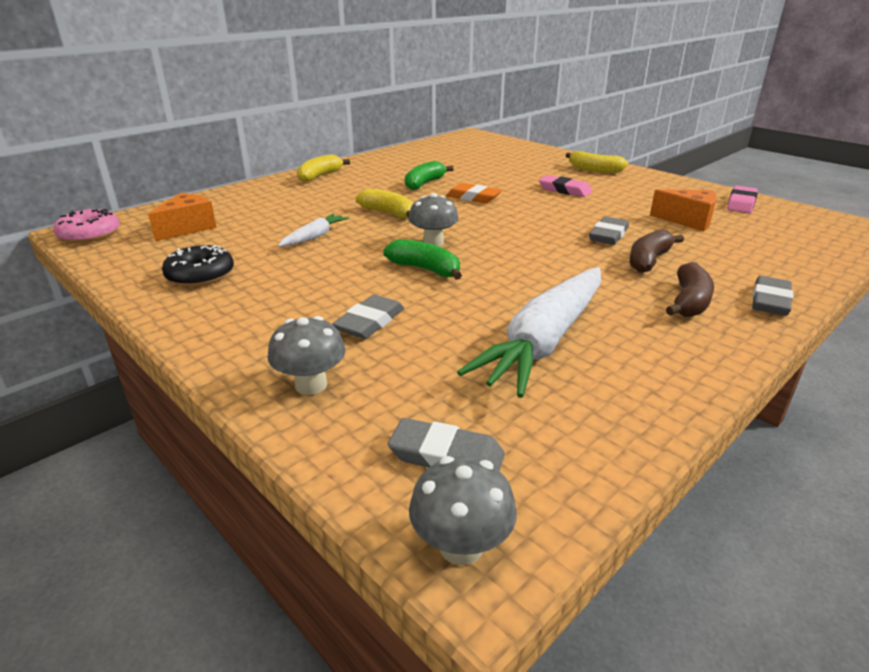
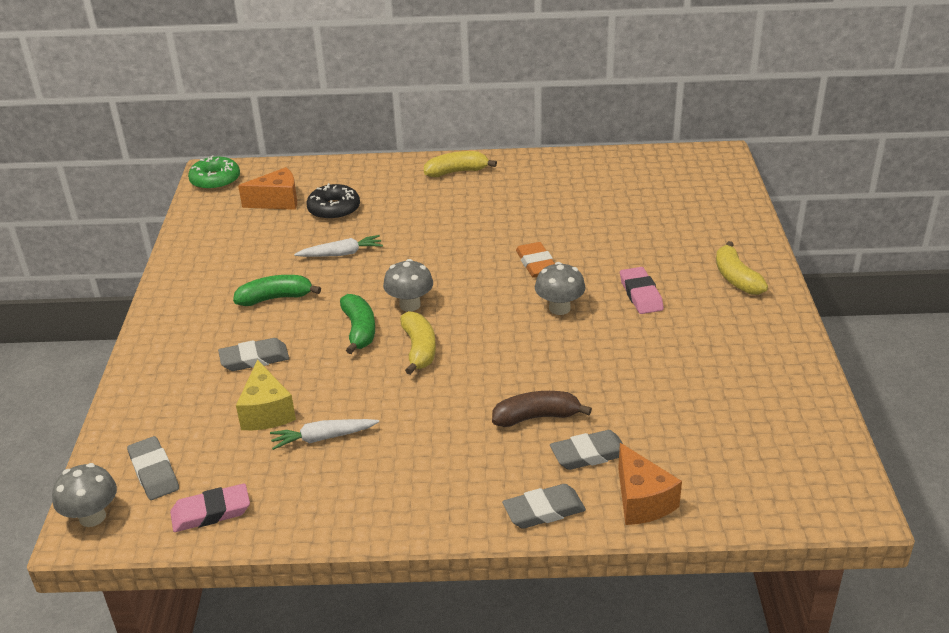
camera: 45 degrees right, 5 degrees up
pink donut [53,209,120,243] -> green donut [188,155,240,190]
black donut [162,245,234,287] -> black donut moved to [306,183,360,220]
grey mushroom [268,316,345,395] -> grey mushroom moved to [535,262,586,315]
yellow banana [356,189,414,218] -> yellow banana moved to [400,311,436,375]
green banana [405,161,454,190] -> green banana moved to [233,275,321,306]
white carrot [457,267,602,398] -> white carrot [270,419,379,450], size x0.48
grey eraser [589,217,629,245] -> grey eraser moved to [550,430,623,470]
orange cheese [650,189,717,231] -> orange cheese moved to [618,443,682,525]
brown banana [666,262,714,317] -> none
pink eraser [727,186,758,213] -> pink eraser moved to [170,483,250,532]
none -> yellow cheese [236,359,296,430]

